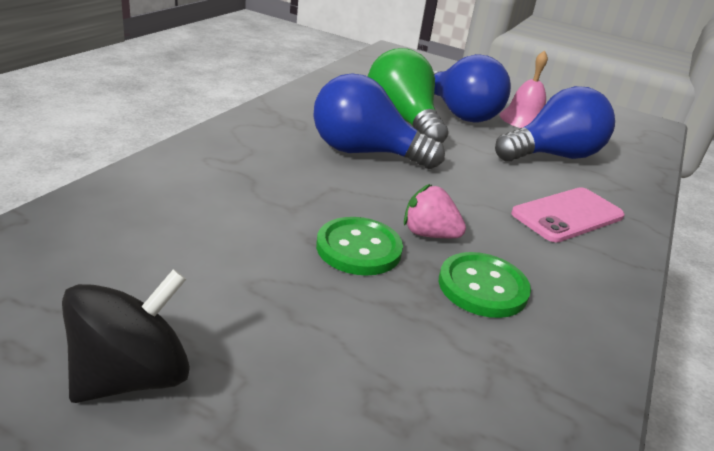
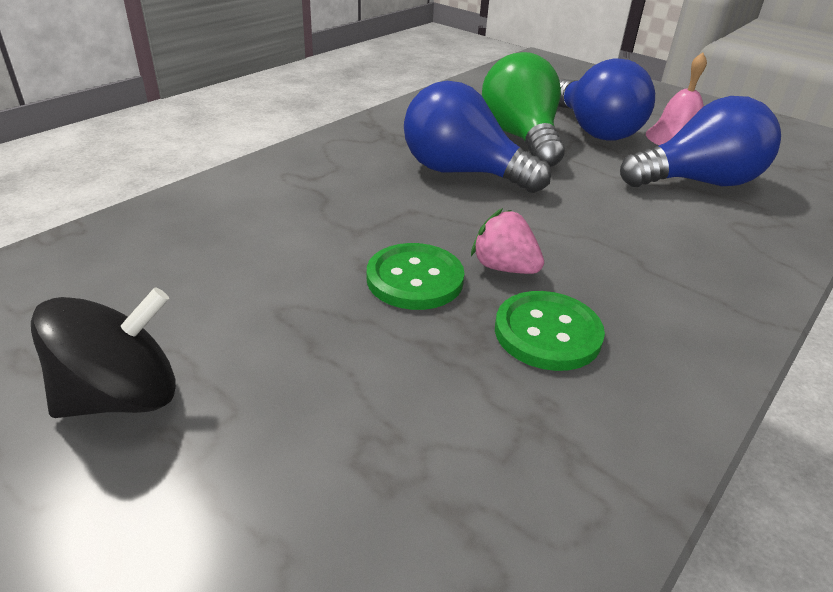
camera: 15 degrees right, 5 degrees up
pink phone [511,187,625,242] -> none

